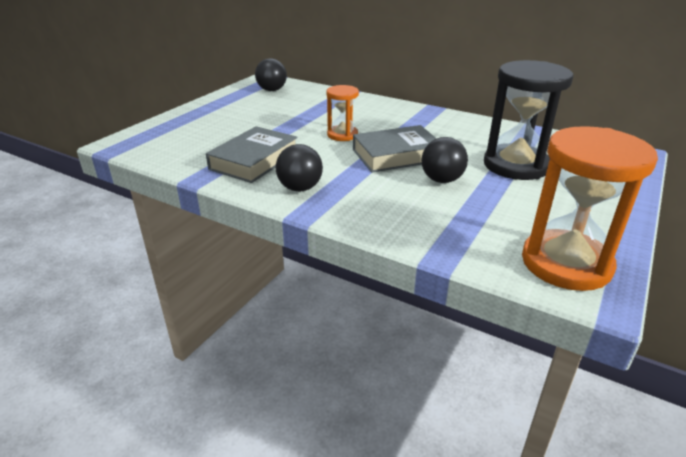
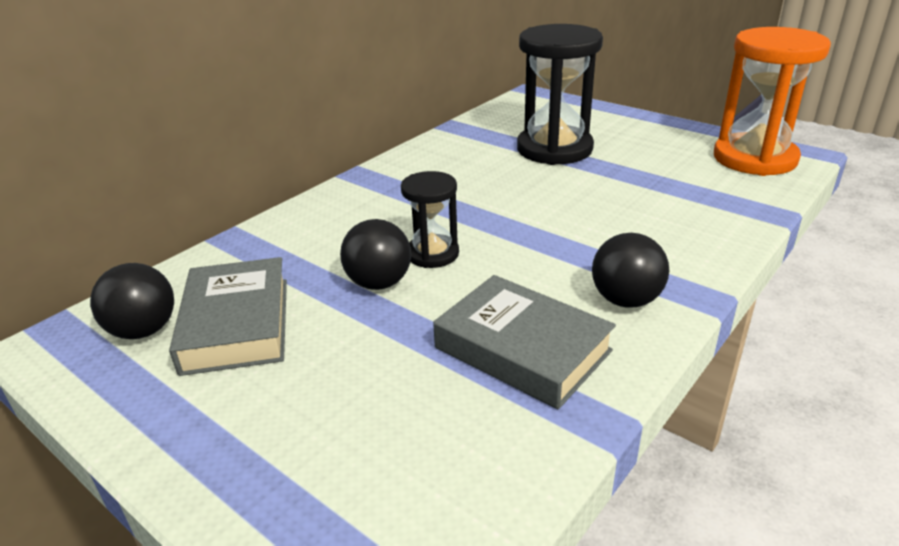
camera: 80 degrees left, 0 degrees up
orange hourglass [326,85,359,141] -> black hourglass [401,171,459,268]
grey book [353,125,437,173] -> grey book moved to [169,257,287,376]
black ball [421,137,468,183] -> black ball moved to [340,219,411,290]

